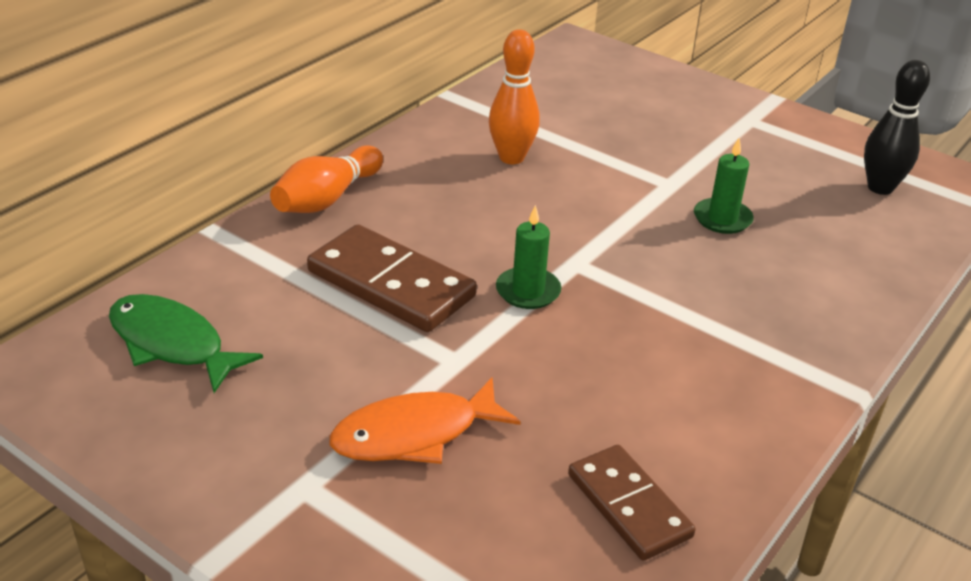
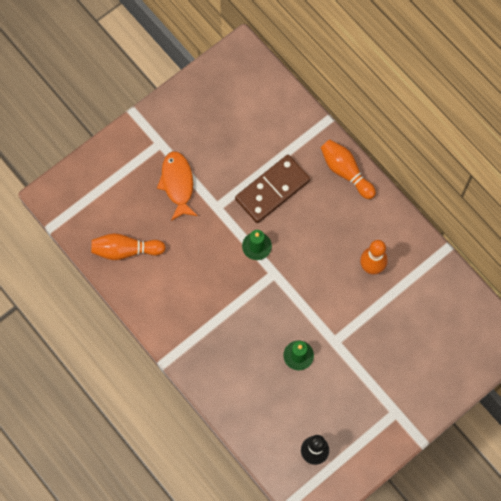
camera: 105 degrees right, 35 degrees up
green fish [109,294,263,393] -> none
brown domino [568,445,696,561] -> orange bowling pin [91,233,166,260]

